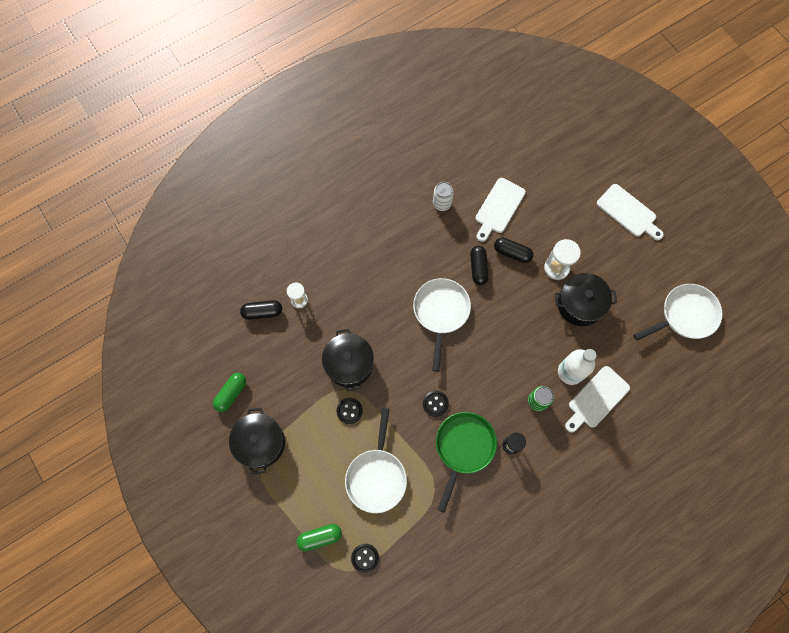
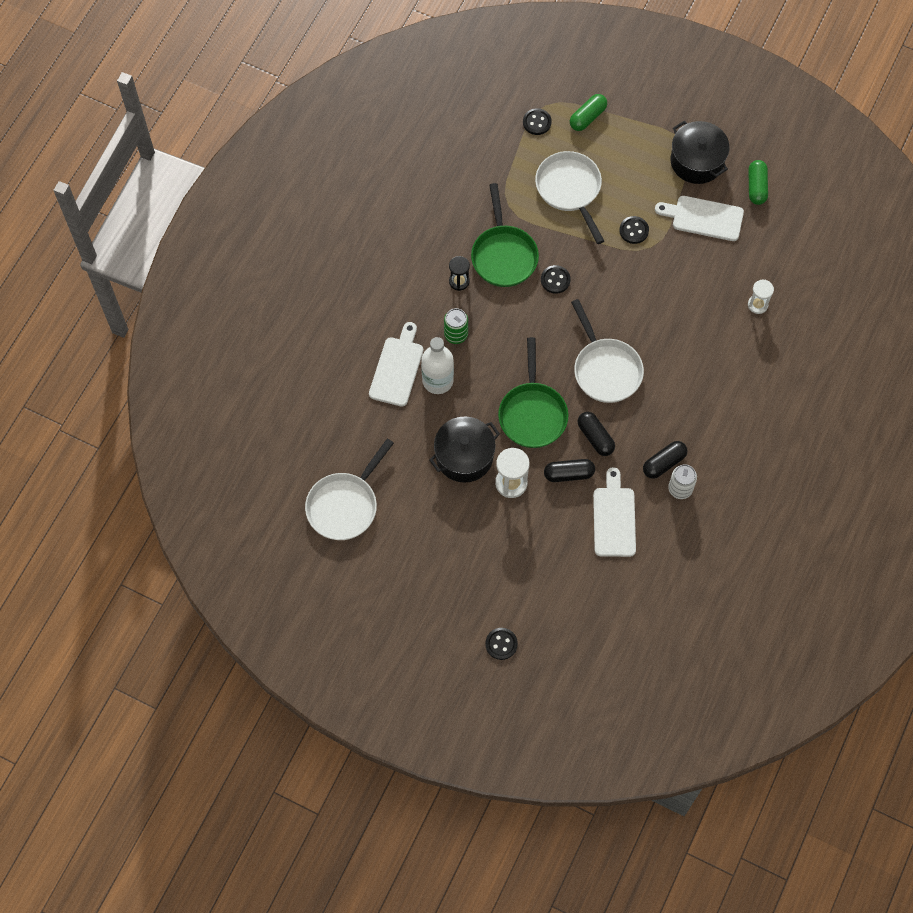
camera: 150 degrees right, 5 degrees down
black capsule [240,300,282,320] -> black capsule moved to [643,441,687,479]
black pot [322,329,374,391] -> none
white cutting board [597,184,664,240] -> white cutting board moved to [655,196,744,241]
none -> black button [485,628,518,660]
none -> green pan [498,337,568,448]

